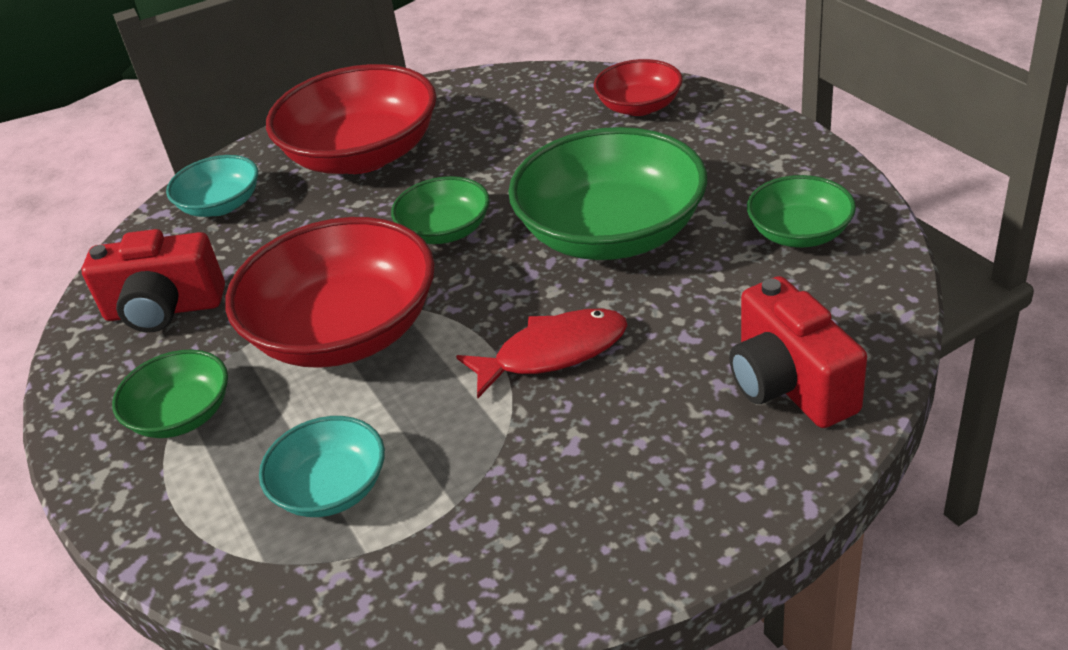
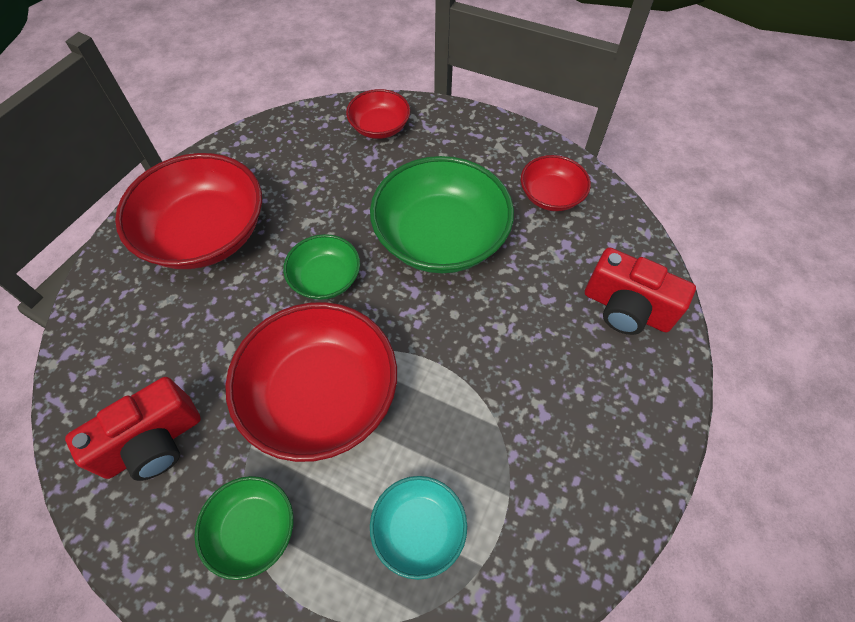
camera: 40 degrees left, 20 degrees up
turquoise bowl [166,155,258,217] -> none
red fish [456,309,628,398] -> none
green bowl [747,175,856,247] -> red bowl [521,155,591,211]

